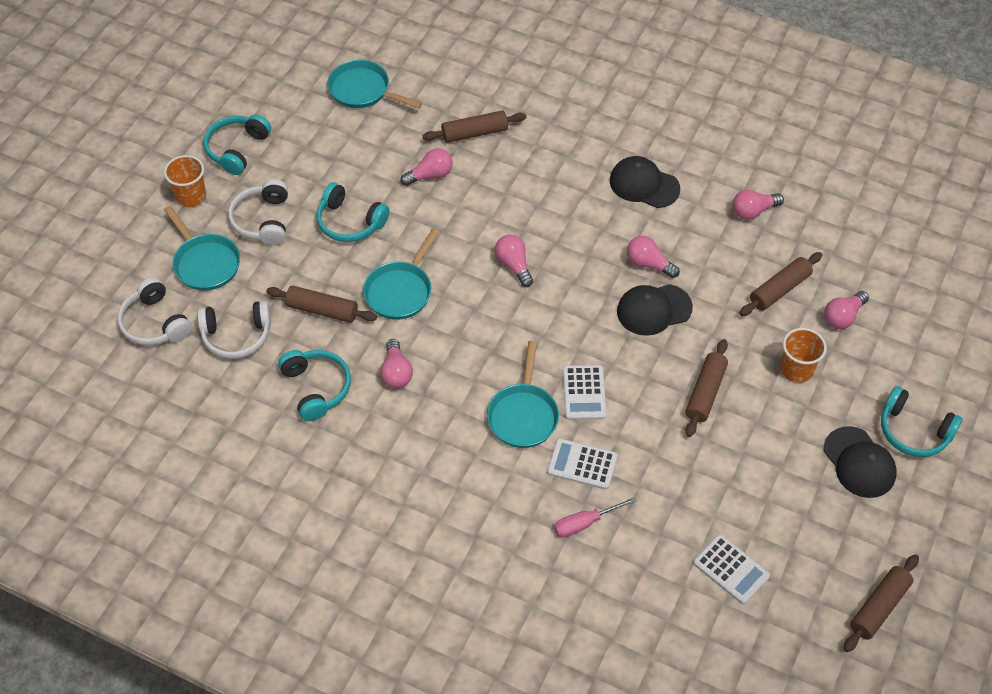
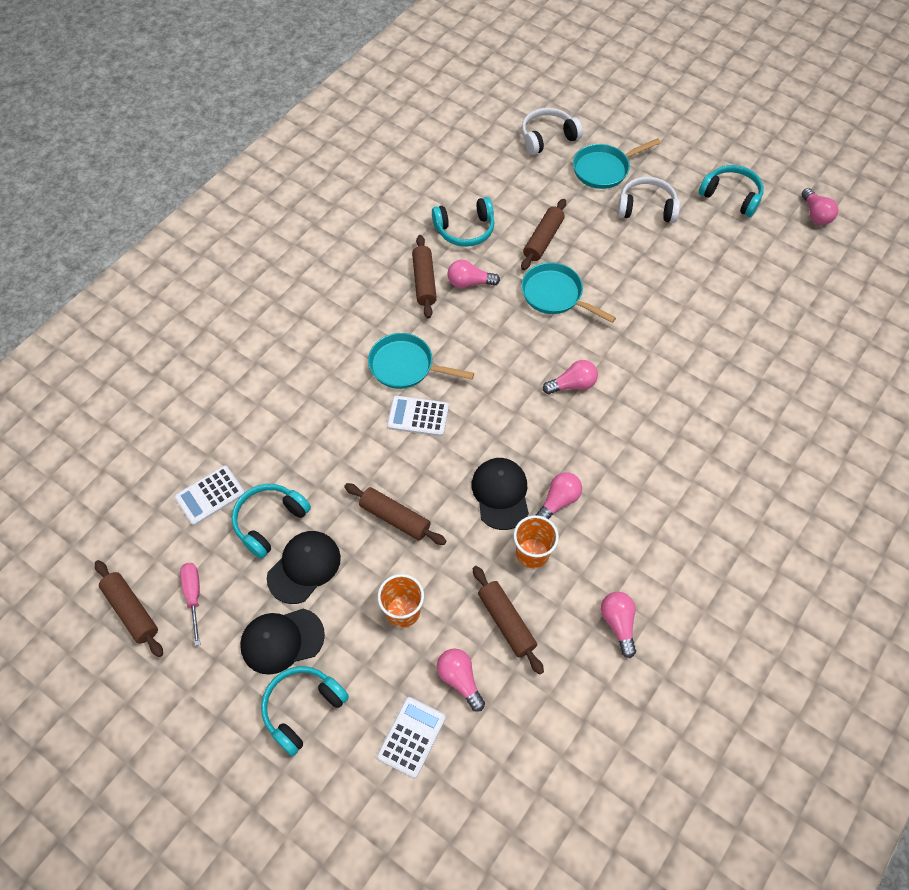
camera: 100 degrees right, 5 degrees up
orange cup [164,155,206,207] -> orange cup moved to [513,515,559,568]
white headphones [197,301,271,359] -> none
turquoise headphones [316,182,390,242] -> turquoise headphones moved to [232,484,311,559]
turquoise pan [327,60,422,108] -> none
pink light bulb [400,148,453,186] -> pink light bulb moved to [802,188,838,225]
brown rolling pin [423,110,526,143] -> brown rolling pin moved to [412,235,437,319]
white calculator [547,438,618,490] -> white calculator moved to [377,697,446,778]
pink screwdriver [554,497,636,537] -> pink screwdriver moved to [180,563,200,646]
black cap [610,156,680,208] -> black cap moved to [267,531,341,604]

